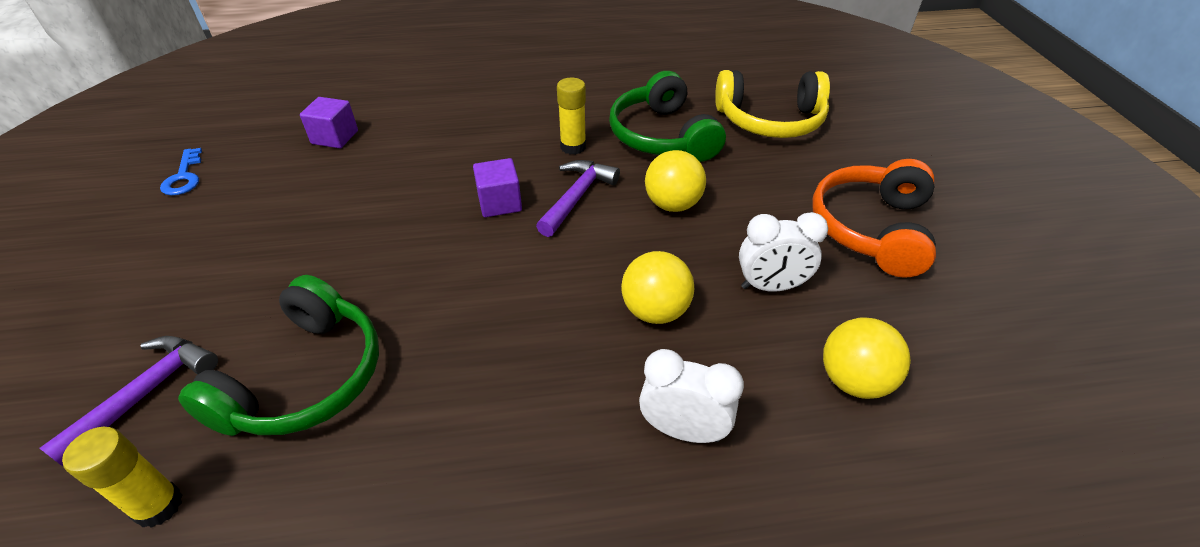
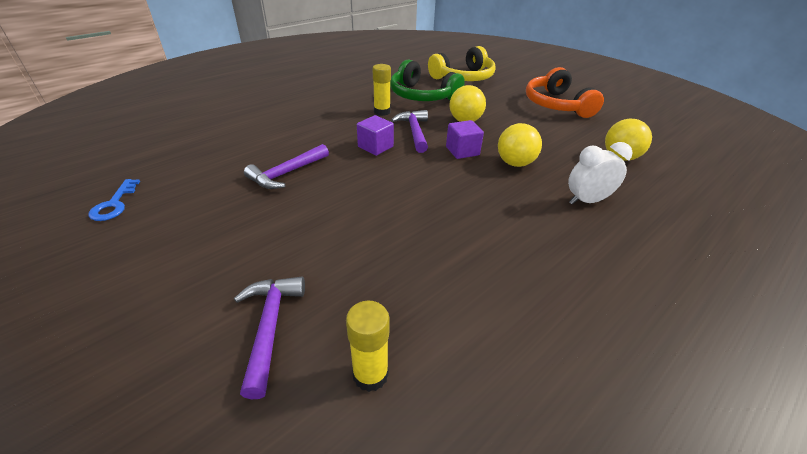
camera: 35 degrees left, 5 degrees down
blue key [160,148,202,196] -> blue key turned 45 degrees clockwise [88,179,140,221]
green headphones [178,275,379,436] -> none
purple cube [300,97,358,148] -> purple cube moved to [446,120,484,159]
white clock [739,212,828,292] -> none
none -> purple hammer [244,144,329,189]

